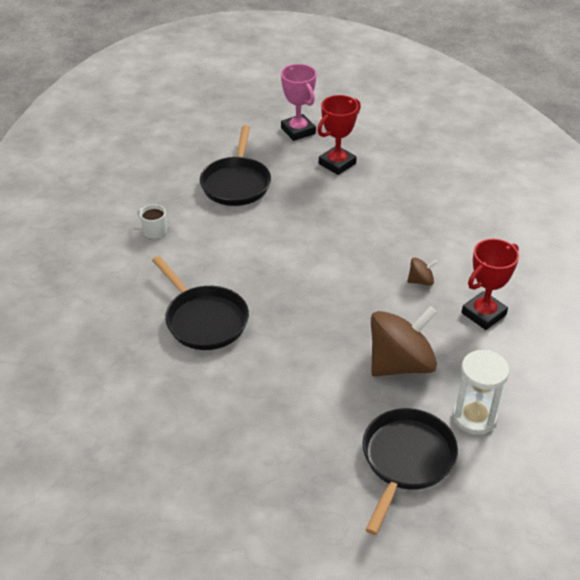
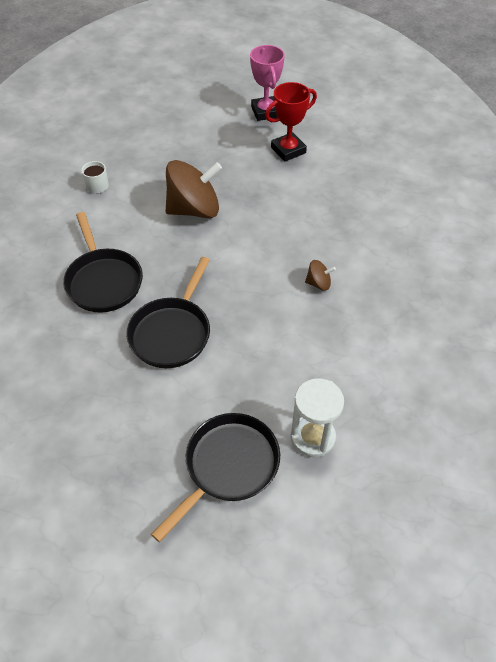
camera: 15 degrees right, 10 degrees up
black pan [200,125,271,206] -> black pan moved to [126,257,210,368]
brown spinning top [371,306,437,377] -> brown spinning top moved to [165,160,222,218]
red trophy [462,239,519,330] -> none

